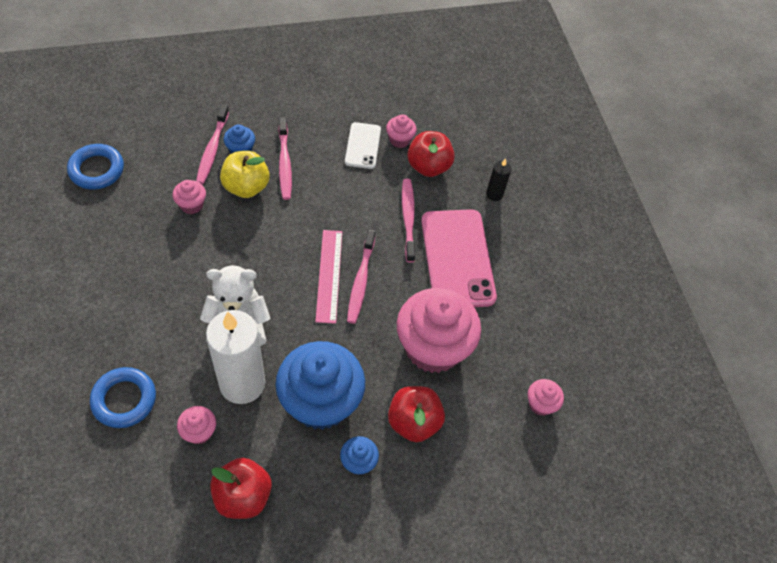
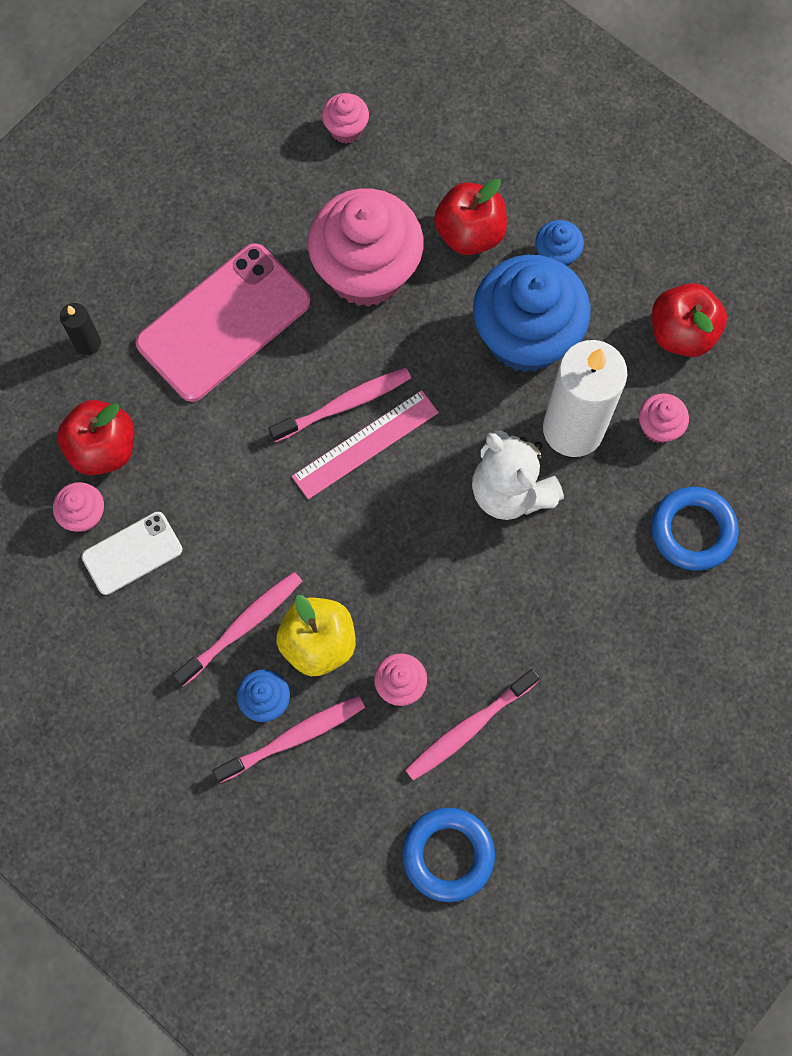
camera: 120 degrees left, 15 degrees up
pink toothbrush [402,178,415,263] -> pink toothbrush moved to [405,669,540,781]

